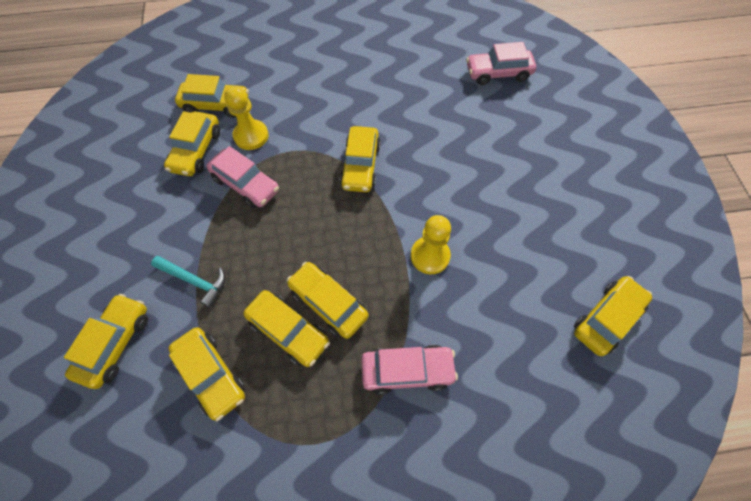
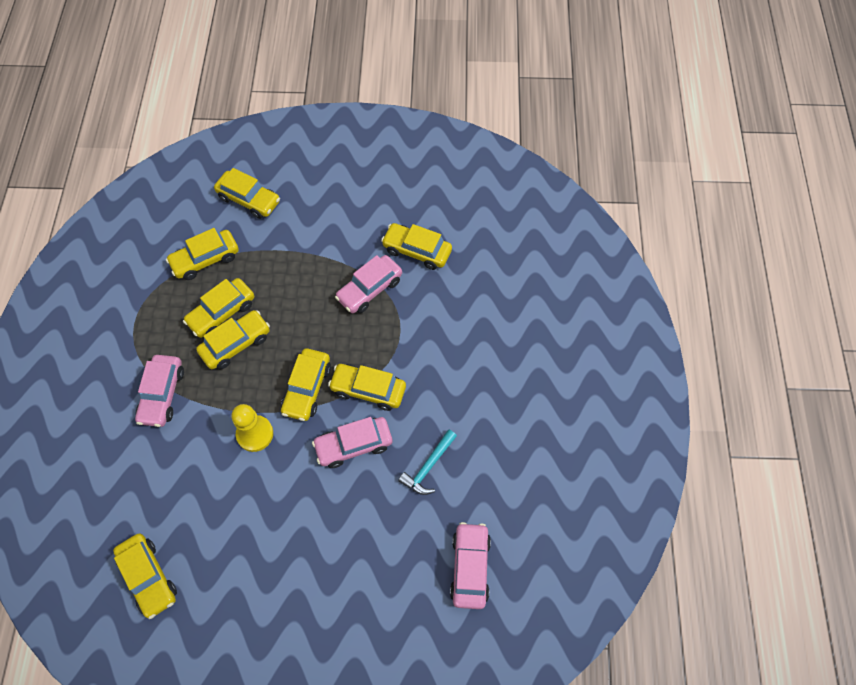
camera: 100 degrees right, 0 degrees up
turquoise hammer [151,256,225,308] -> turquoise hammer moved to [398,430,457,495]
yellow car [175,74,249,118] -> yellow car moved to [281,348,331,421]
yellow pawn [224,86,268,150] -> none
none -> pink car [312,417,392,468]

